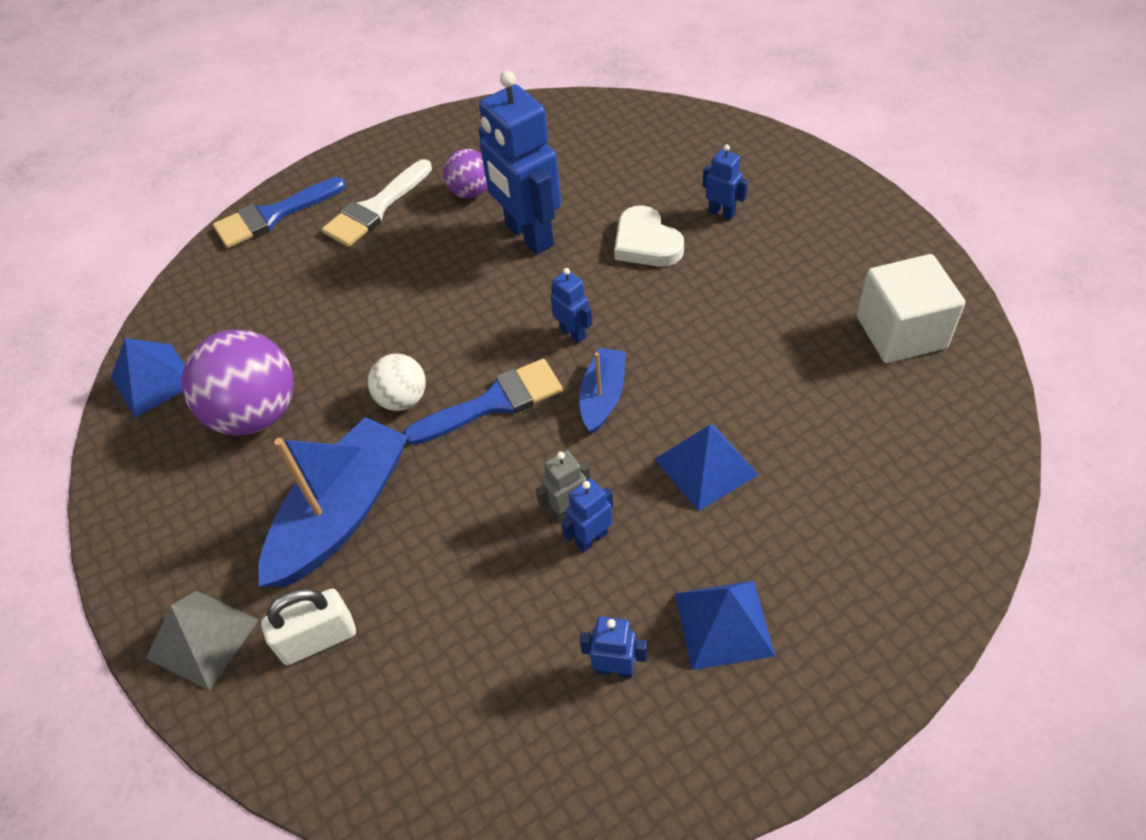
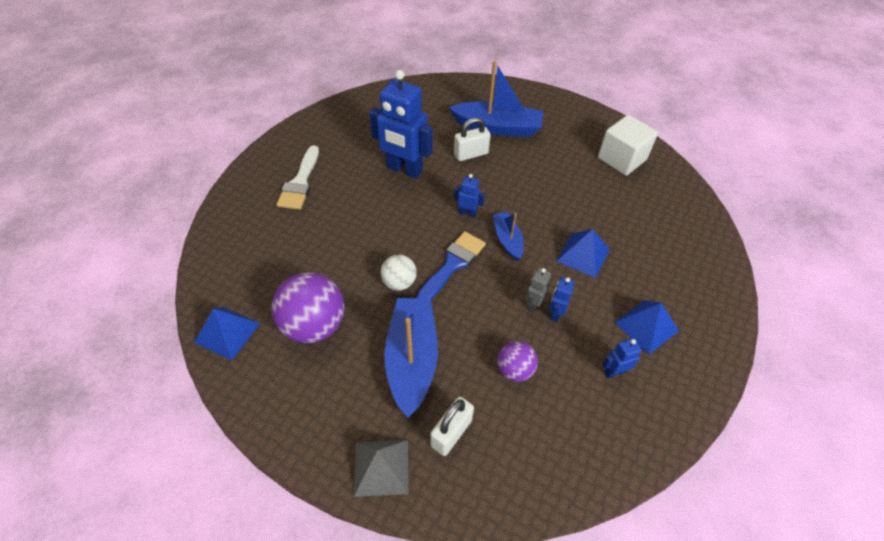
camera: 35 degrees left, 0 degrees up
blue brush [213,177,346,248] -> none
purple ball [443,149,487,198] -> purple ball moved to [498,341,538,382]
white heart [614,205,684,267] -> white padlock [454,117,491,161]
blue robot [703,145,748,220] -> blue boat [449,61,544,137]

